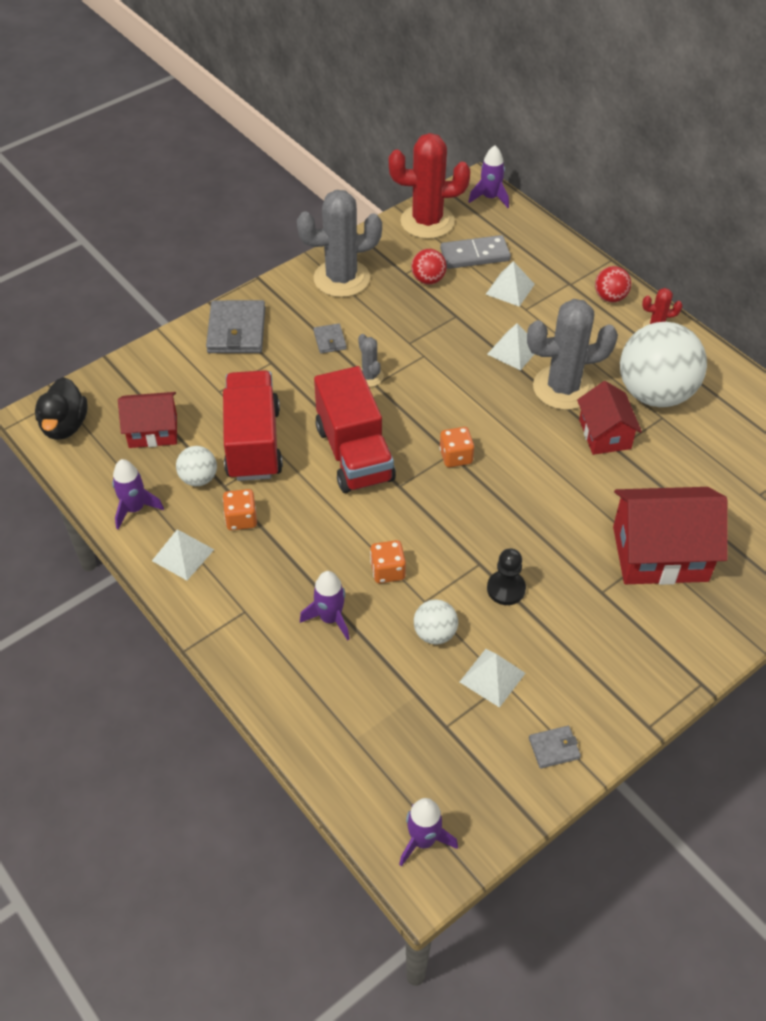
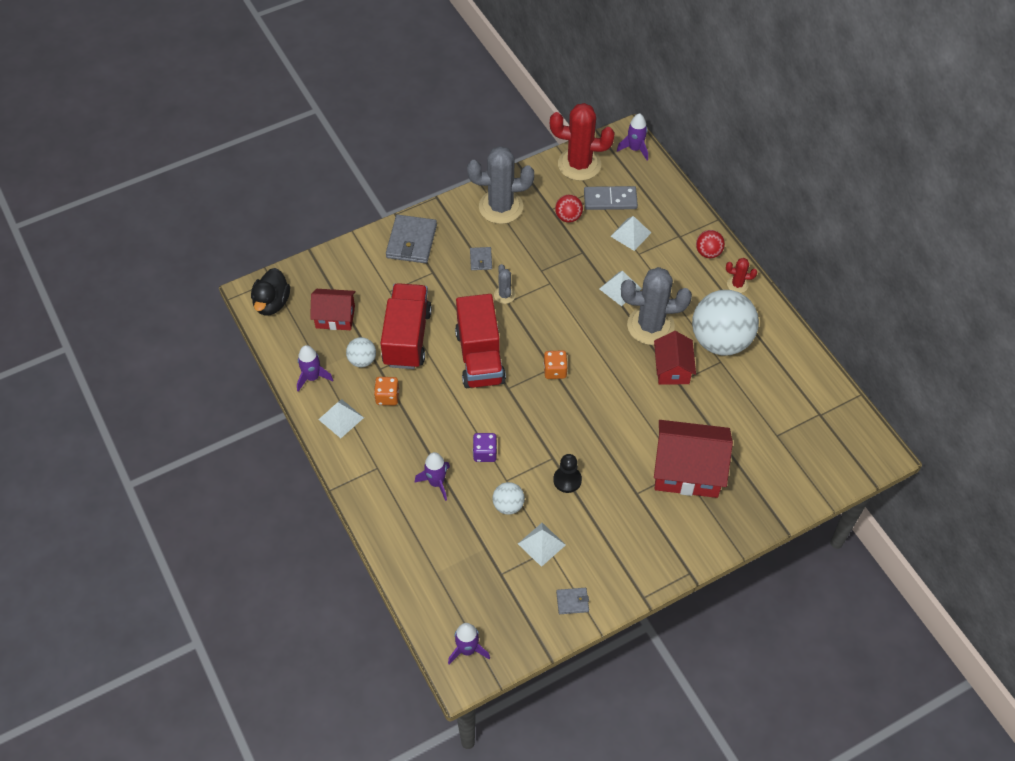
camera: 10 degrees right, 5 degrees up
orange dice [370,540,406,583] -> purple dice [473,433,497,462]

